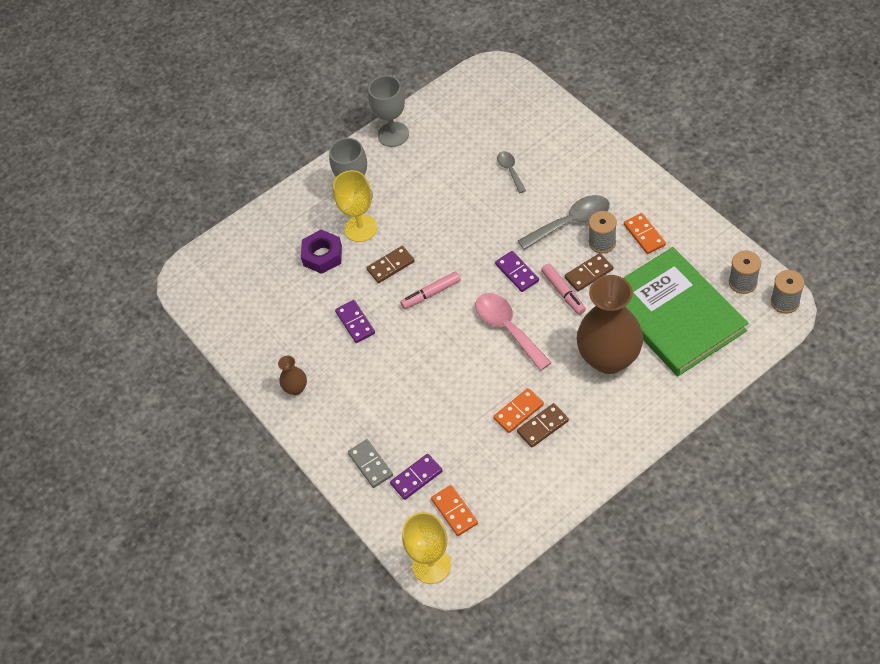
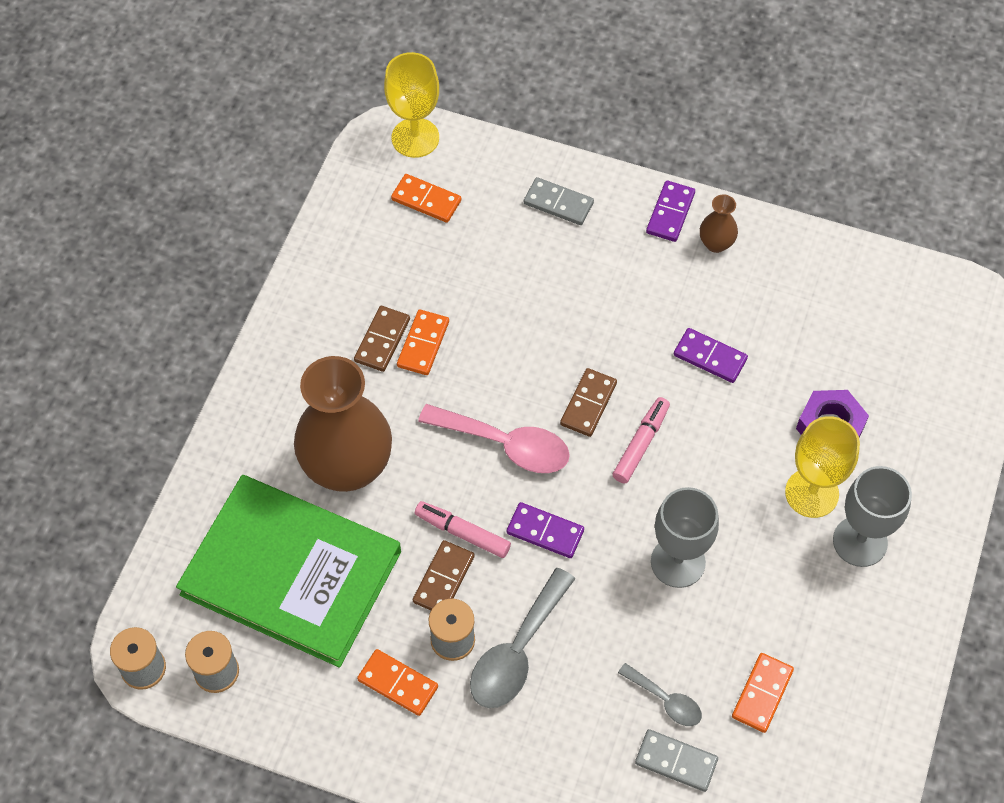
camera: 140 degrees right, 5 degrees up
brown domino [367,246,415,283] -> brown domino moved to [560,368,617,437]
grey goblet [368,75,409,147] -> grey goblet moved to [651,487,719,588]
purple domino [390,454,443,500] -> purple domino moved to [646,181,695,242]
none -> grey domino [635,729,718,792]
none -> orange domino [732,653,794,733]

